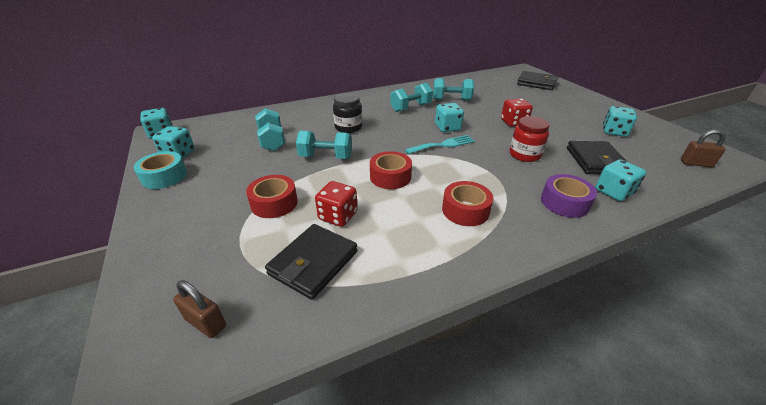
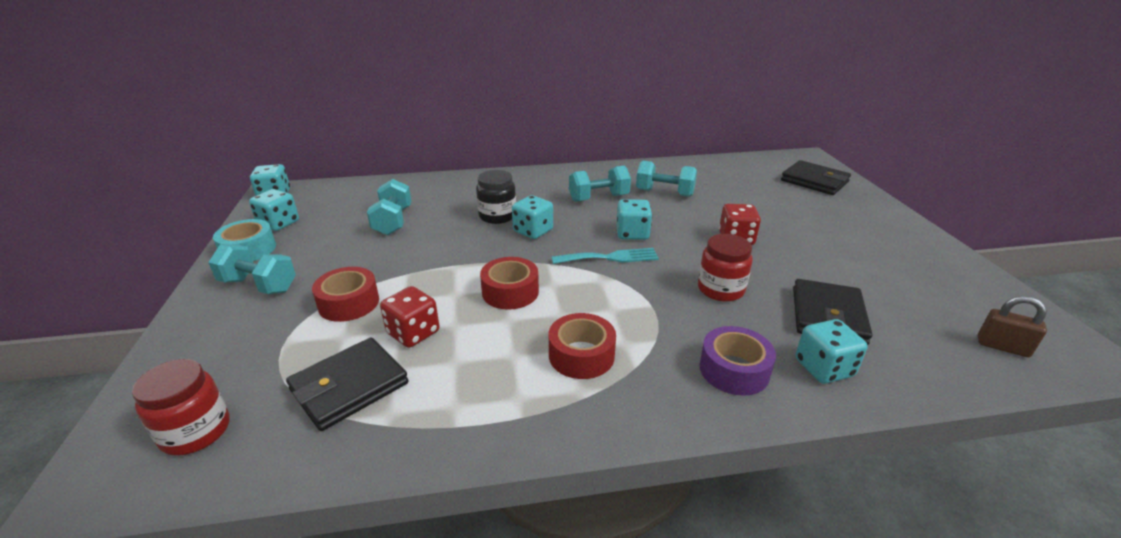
camera: 15 degrees right, 5 degrees down
brown padlock [173,280,226,338] -> red jar [132,359,230,456]
turquoise dumbbell [296,131,352,159] -> turquoise dumbbell moved to [208,244,296,294]
turquoise dice [603,106,637,137] -> turquoise dice moved to [512,195,553,239]

